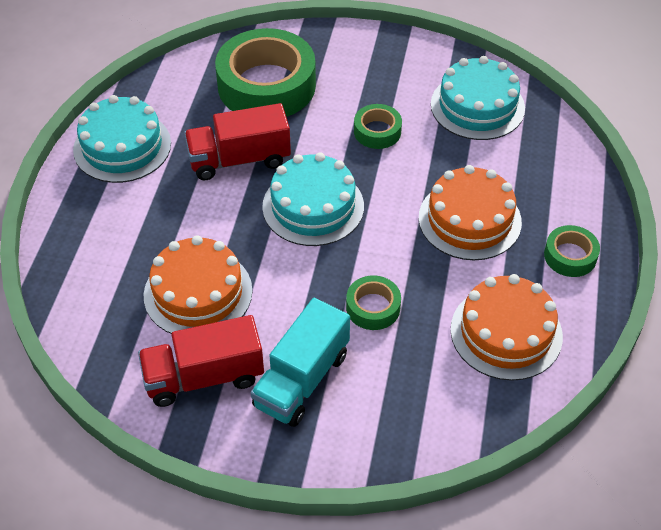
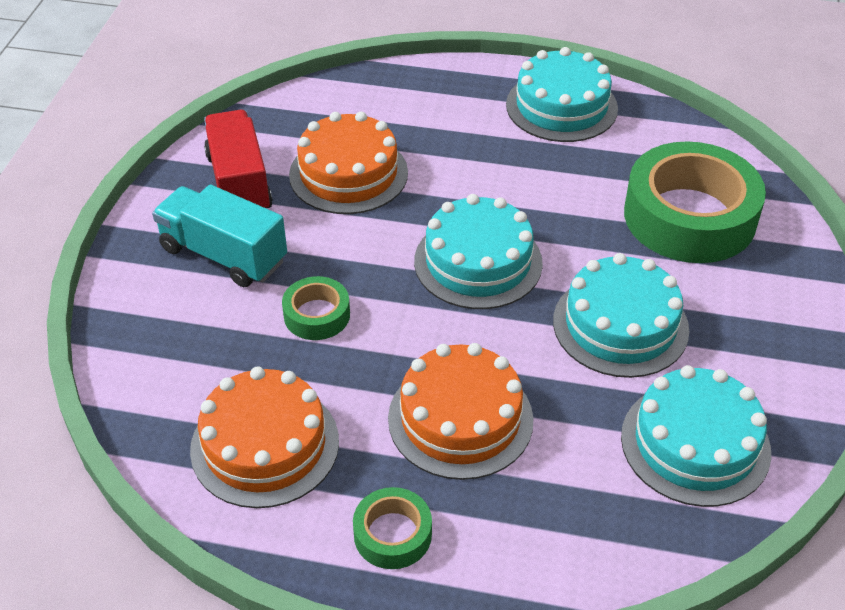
camera: 90 degrees right, 5 degrees down
red truck [184,103,291,180] -> none
green tape [354,104,402,149] -> turquoise cake [553,253,689,378]

